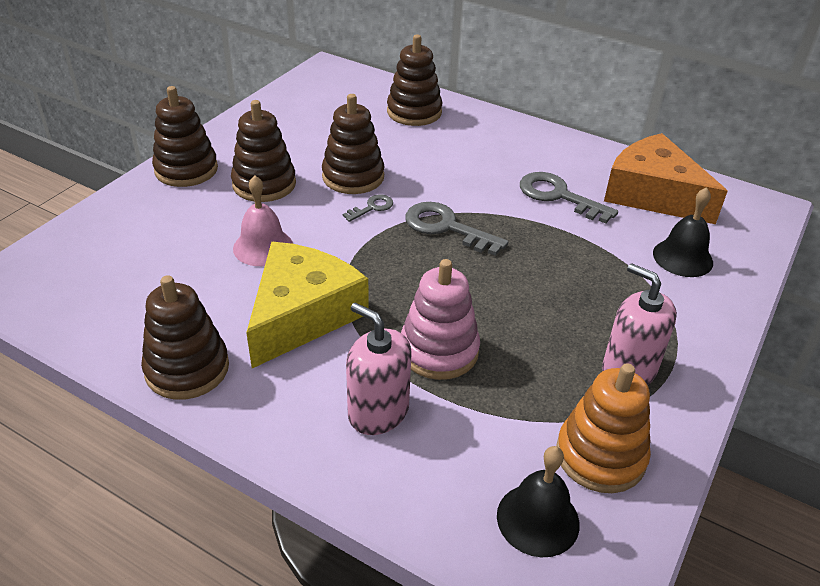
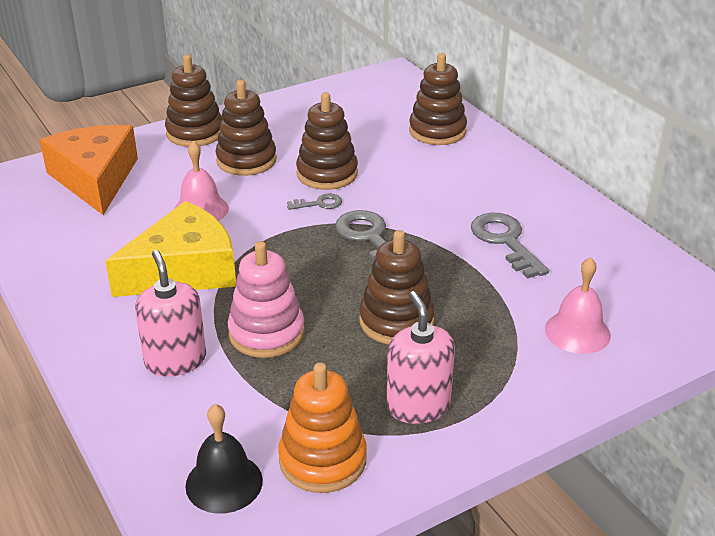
camera: 30 degrees right, 5 degrees down
brown stacking toy [141,275,229,400] -> brown stacking toy moved to [359,230,435,344]
orange cheese [604,133,728,224] -> orange cheese moved to [40,125,138,215]
black bell [653,187,713,277] -> pink bell [545,257,611,354]

